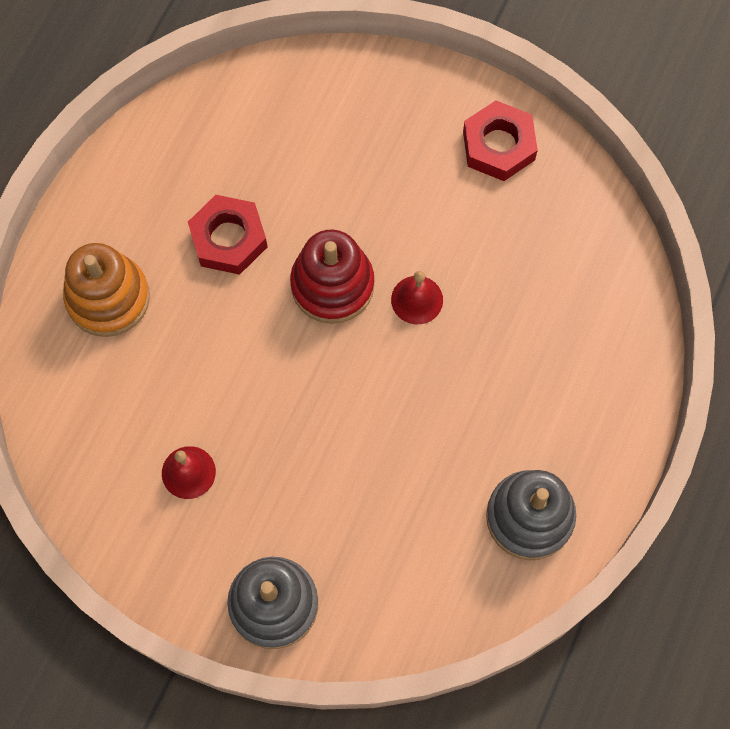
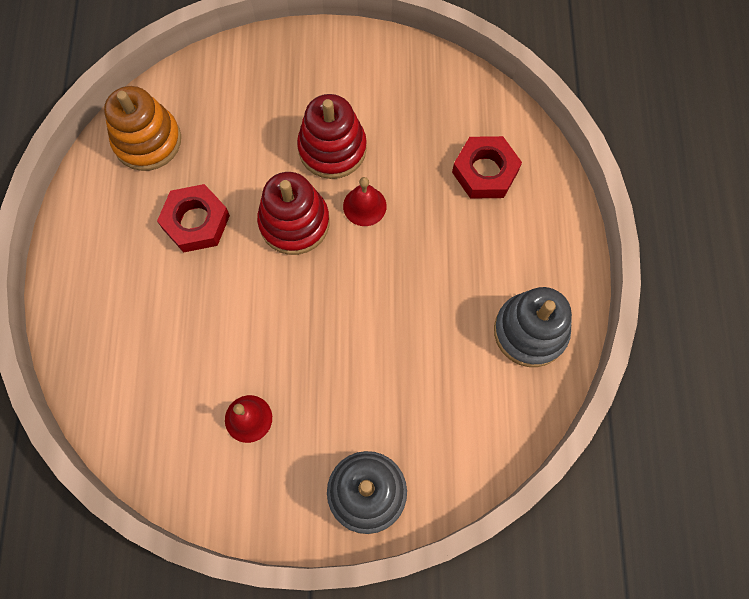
camera: 25 degrees left, 0 degrees up
orange stacking toy [63,243,150,337] -> orange stacking toy moved to [104,86,181,171]
red nut [463,100,538,181] -> red nut moved to [452,136,522,199]
none -> red stacking toy [297,94,367,179]

